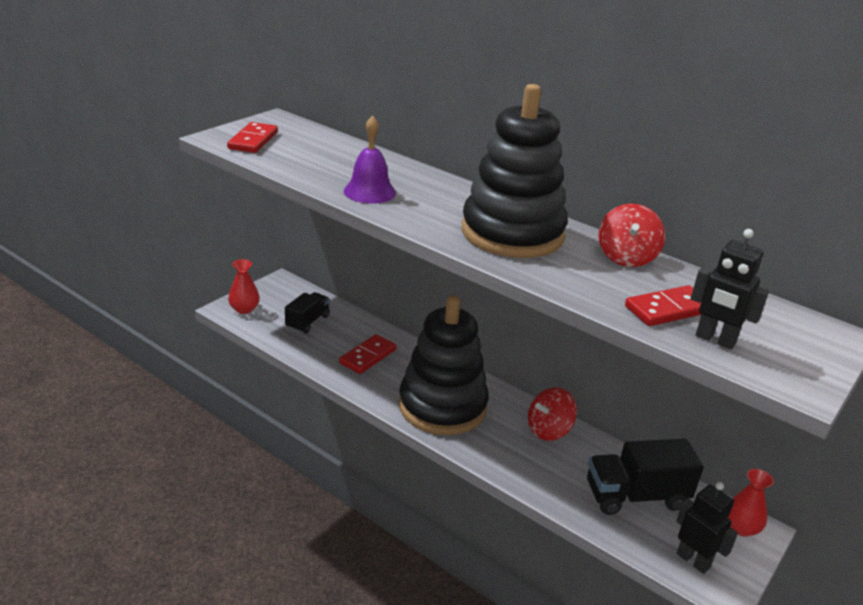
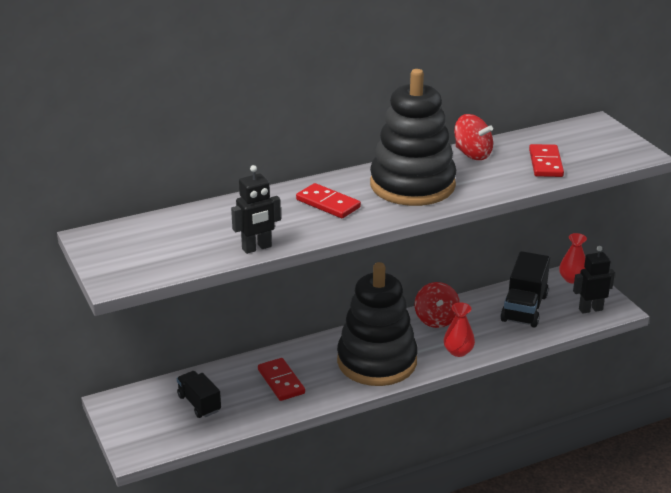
camera: 60 degrees left, 0 degrees up
red domino [227,122,278,153] -> red domino moved to [296,183,361,218]
red vase [228,259,260,314] -> red vase moved to [444,303,475,357]
purple bell [344,116,396,204] -> none
black robot [691,229,769,349] -> black robot moved to [231,165,281,254]

